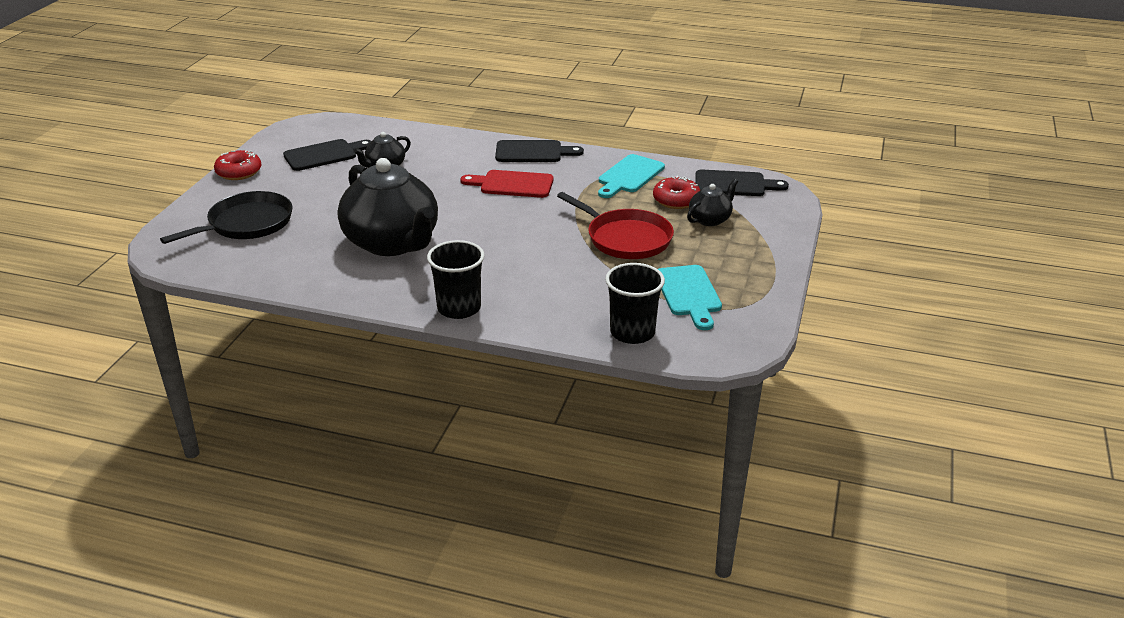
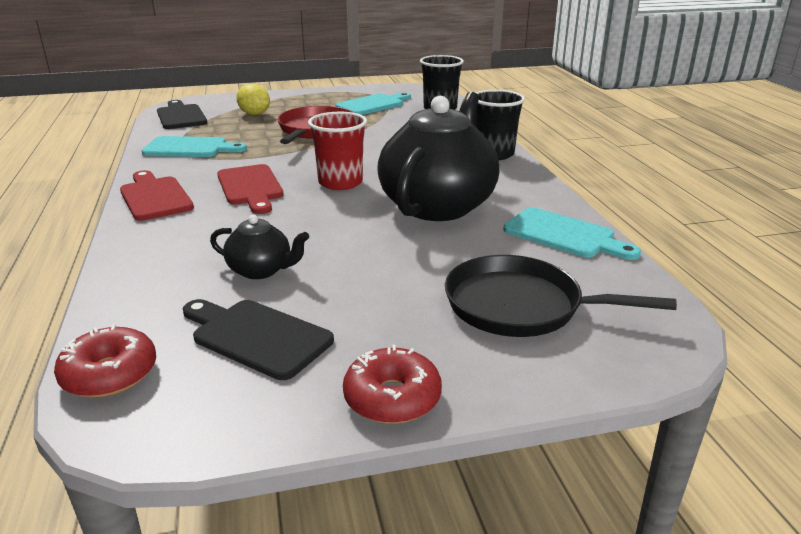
camera: 120 degrees left, 5 degrees down
black cutting board [495,140,584,162] -> red cutting board [120,170,194,221]
red donut [653,176,700,209] -> red donut moved to [54,324,156,398]
black teapot [687,179,738,226] -> yellow lemon [236,84,270,115]
none -> red cup [308,112,367,190]
none -> turquoise cutting board [503,207,641,260]

